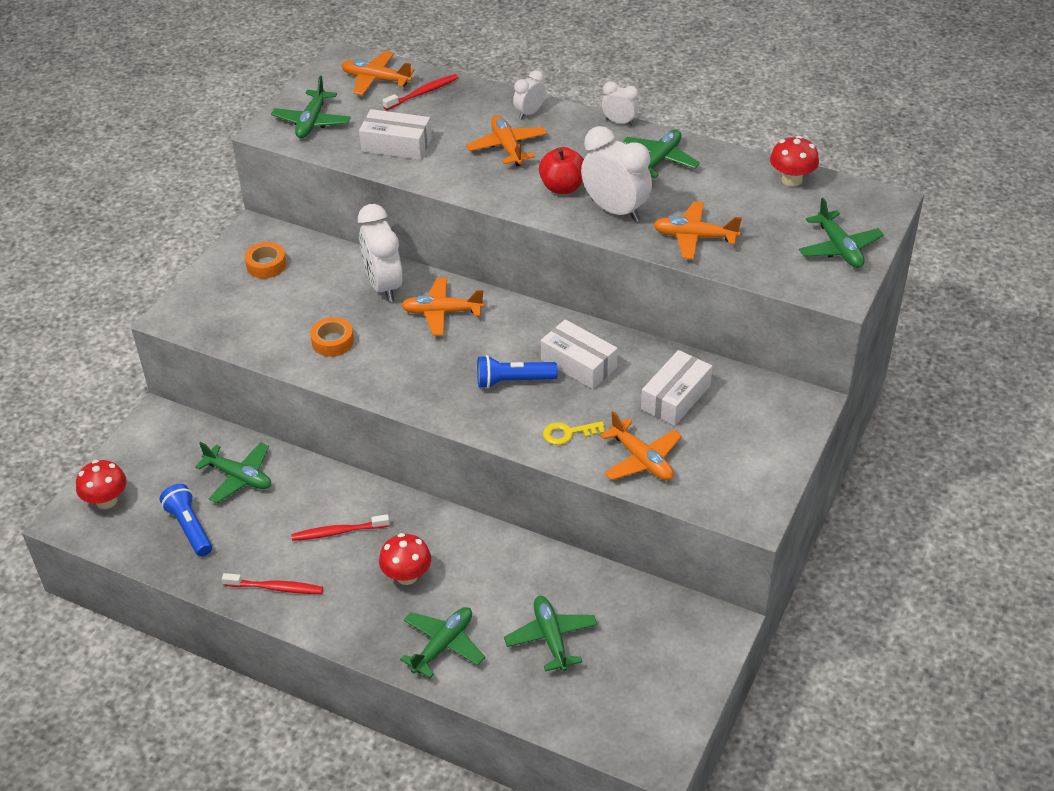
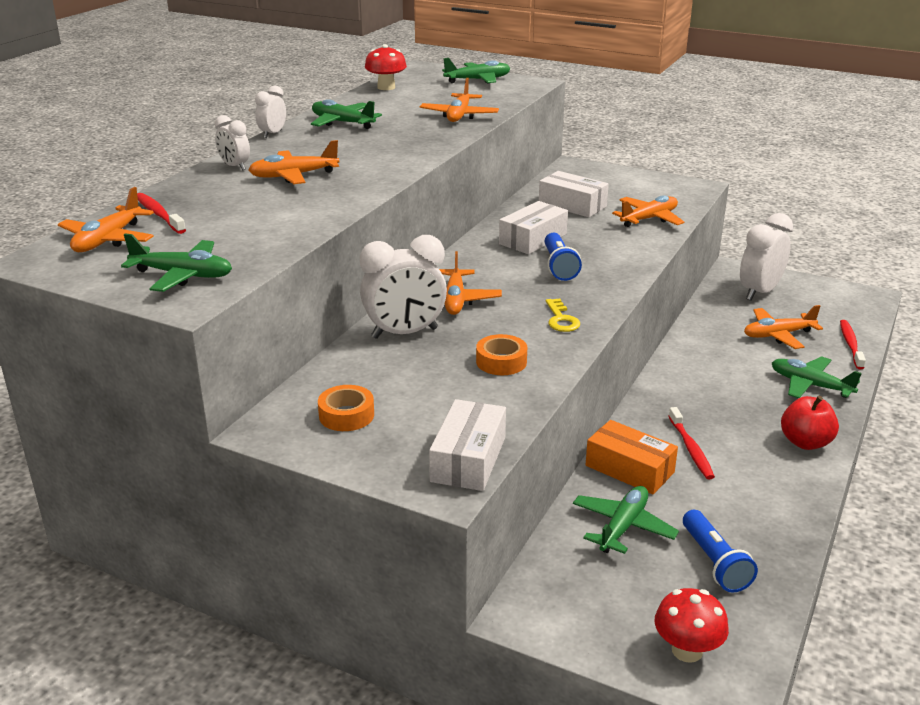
camera: 90 degrees left, 15 degrees down
blue flashlight [159,484,212,556] -> blue flashlight turned 75 degrees counterclockwise [683,510,758,593]
red toothbrush [222,573,323,594] -> red toothbrush moved to [840,320,866,369]
white box [359,109,432,160] -> white box moved to [429,399,506,491]
red mushroom [379,533,431,585] -> none
green plane [504,596,598,672] -> orange plane [744,305,823,349]
red apple [539,147,584,194] -> red apple moved to [781,396,839,450]
yellow key [543,421,605,445] -> yellow key moved to [546,299,580,332]
white clock [581,126,652,222] -> white clock moved to [740,213,793,301]
none -> orange box [586,420,678,495]

